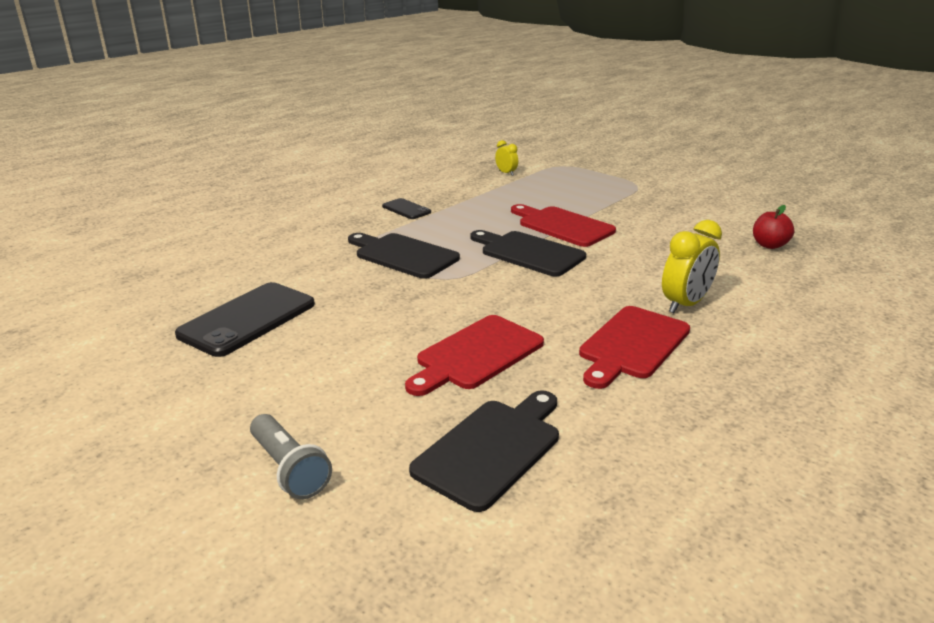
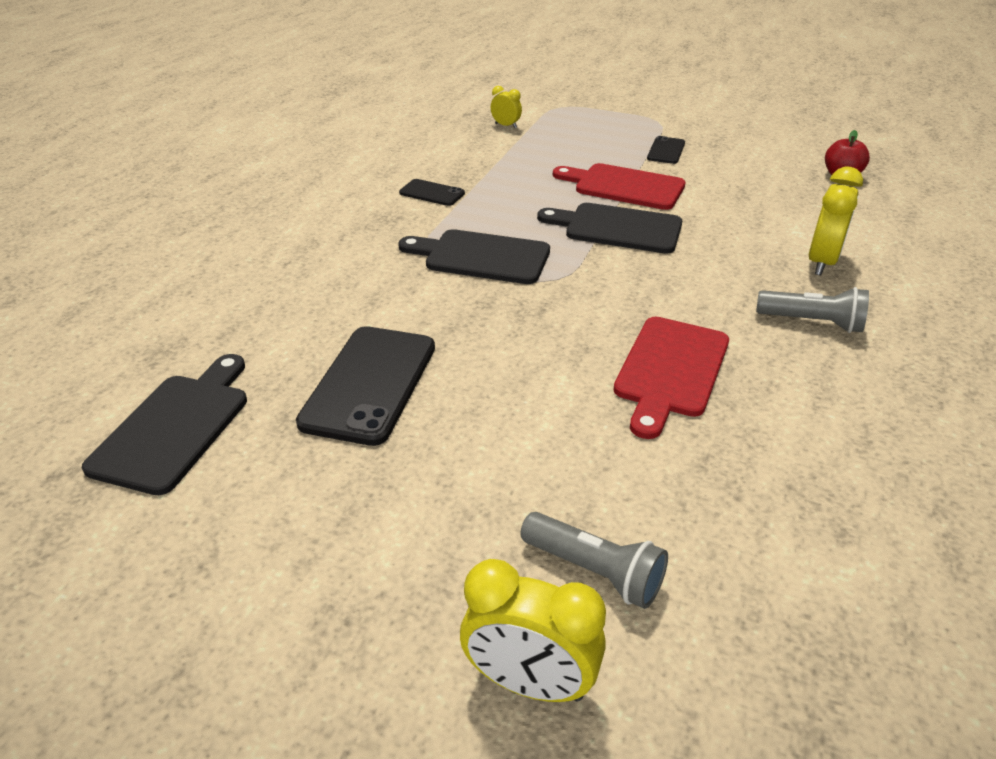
camera: 20 degrees left, 10 degrees up
black cutting board [409,391,559,512] -> black cutting board moved to [82,354,247,495]
red cutting board [579,306,690,389] -> grey flashlight [756,287,869,333]
none -> yellow clock [460,559,606,702]
none -> black phone [647,136,685,164]

